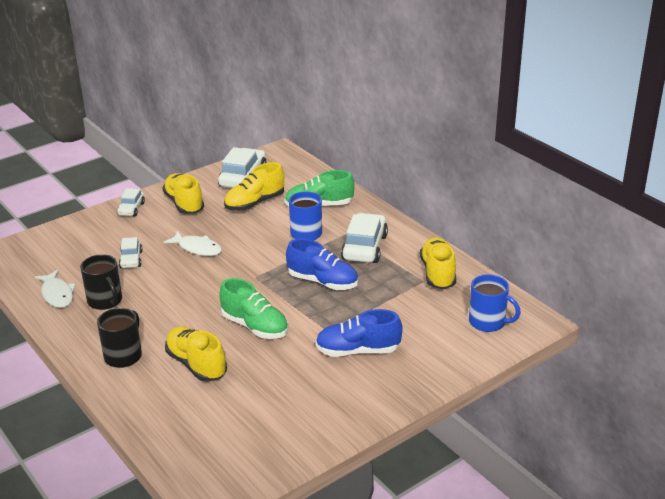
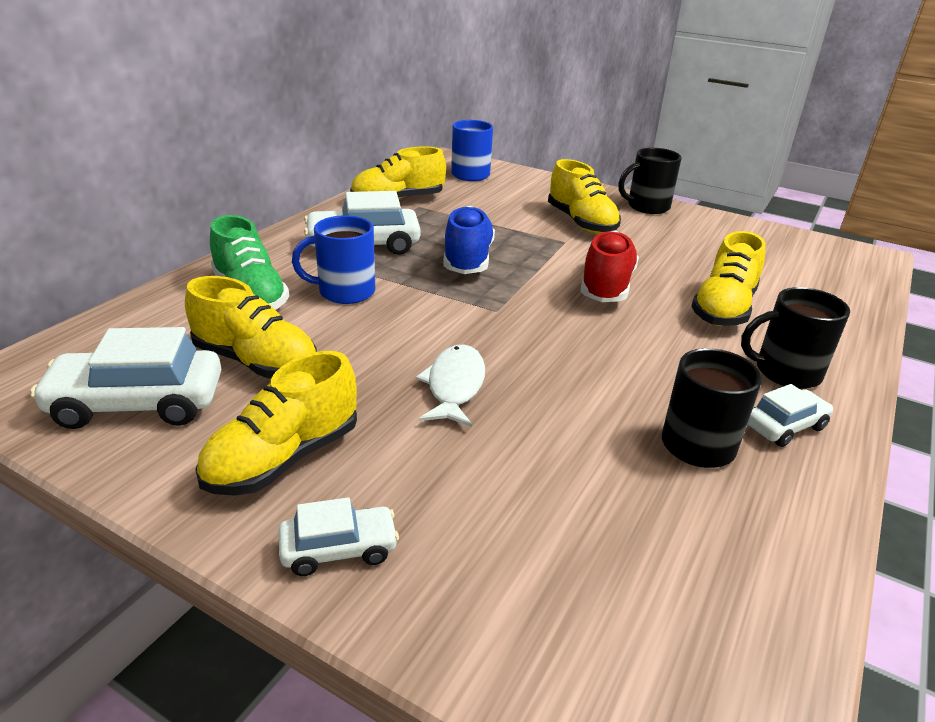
camera: 115 degrees left, 0 degrees up
white fish [35,270,76,308] -> none
white car [119,237,143,268] -> white car moved to [748,384,833,447]
green shoe [219,278,288,339] -> red shoe [580,230,639,302]
blue shoe [315,309,403,357] -> yellow shoe [548,159,621,234]
none -> black mug [619,148,682,214]

